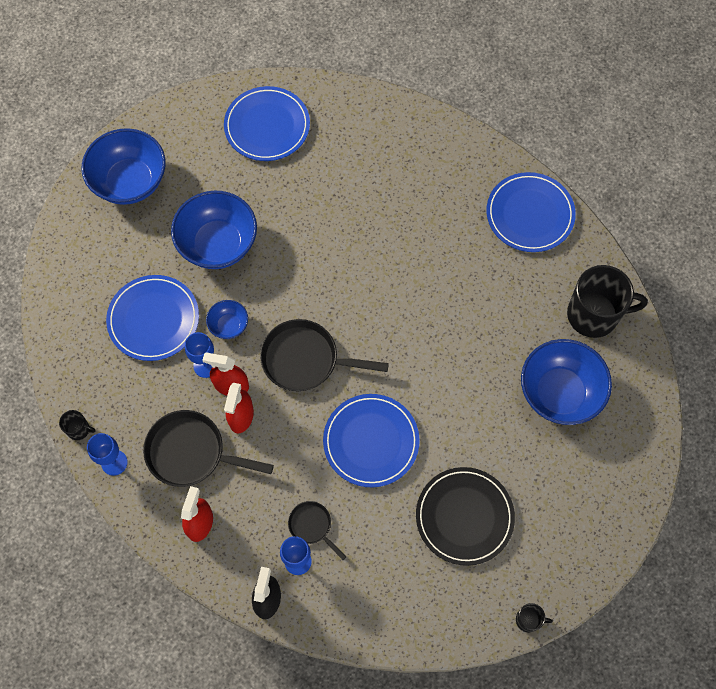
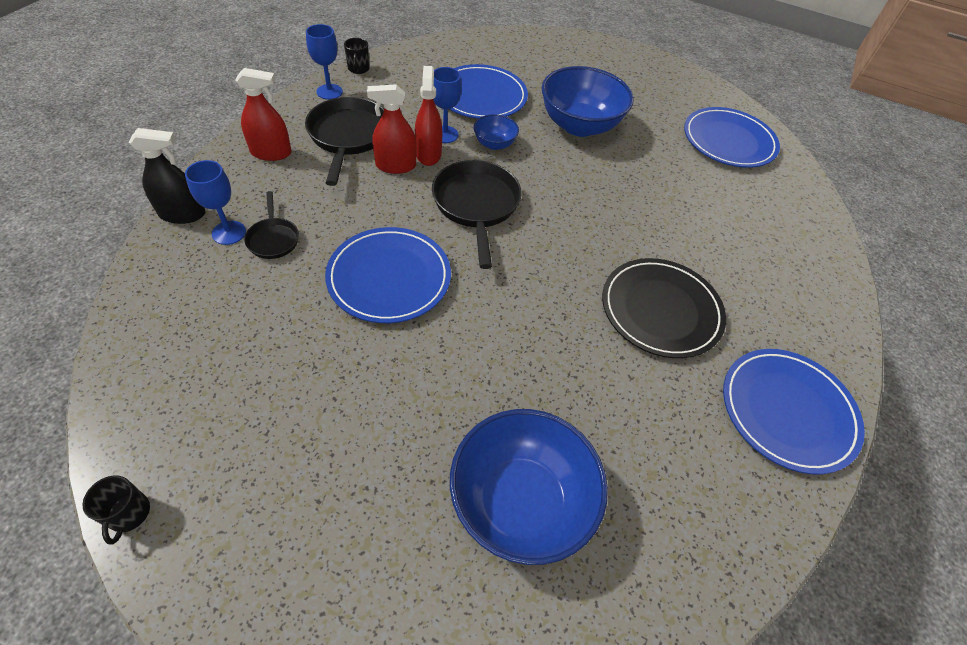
camera: 70 degrees right, 15 degrees down
blue bowl [82,128,166,205] -> none
black pan [288,501,347,560] -> black pan turned 135 degrees clockwise [244,191,299,259]
black plate [416,467,515,566] -> black plate moved to [602,258,726,358]
black mug [567,265,648,338] -> none

